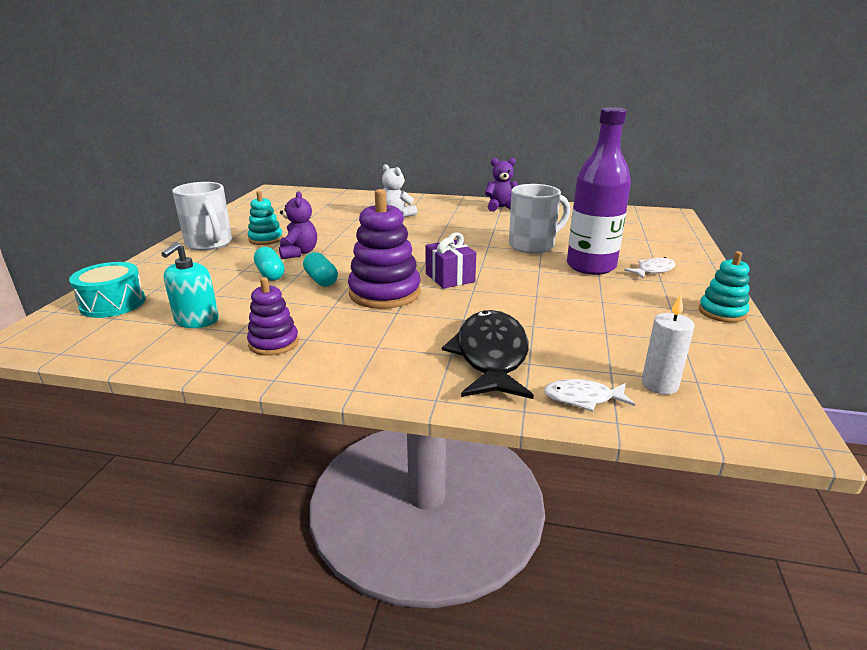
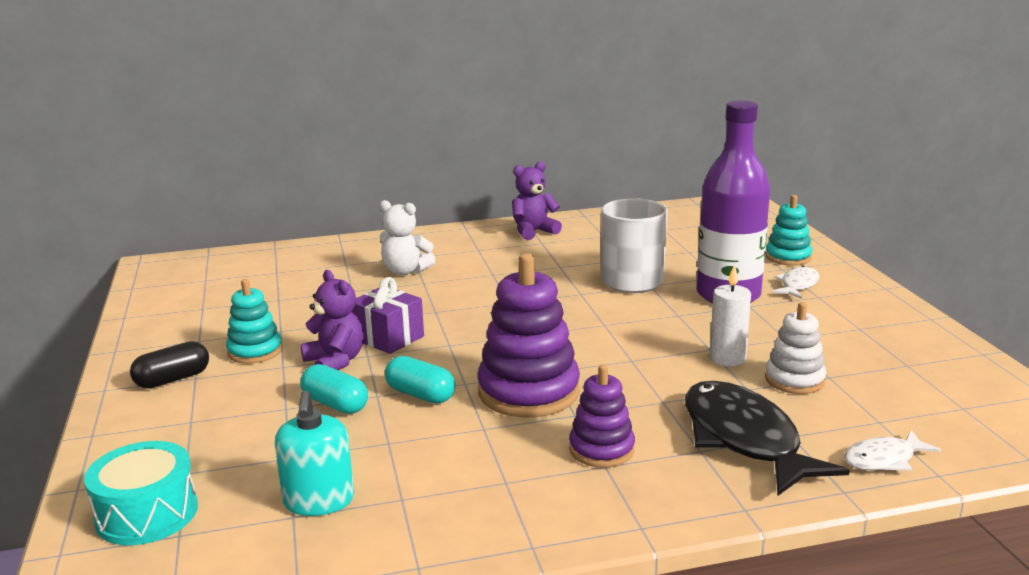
camera: 25 degrees left, 5 degrees down
white mug [172,182,232,251] -> black capsule [130,341,209,389]
purple stacking toy [247,277,299,356] -> purple stacking toy moved to [569,364,635,468]
purple gift [426,233,476,289] -> purple gift moved to [352,277,424,354]
white candle [641,294,694,394] -> white candle moved to [710,264,751,366]
turquoise stacking toy [699,251,750,323] -> turquoise stacking toy moved to [765,195,812,266]
none -> white stacking toy [765,302,826,394]

